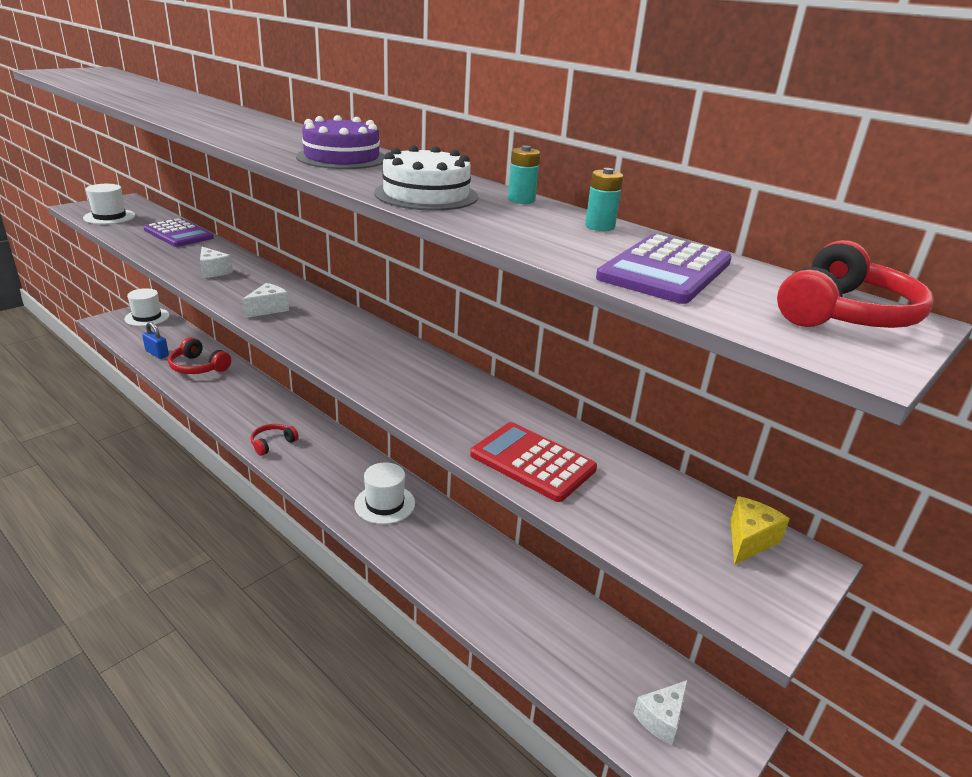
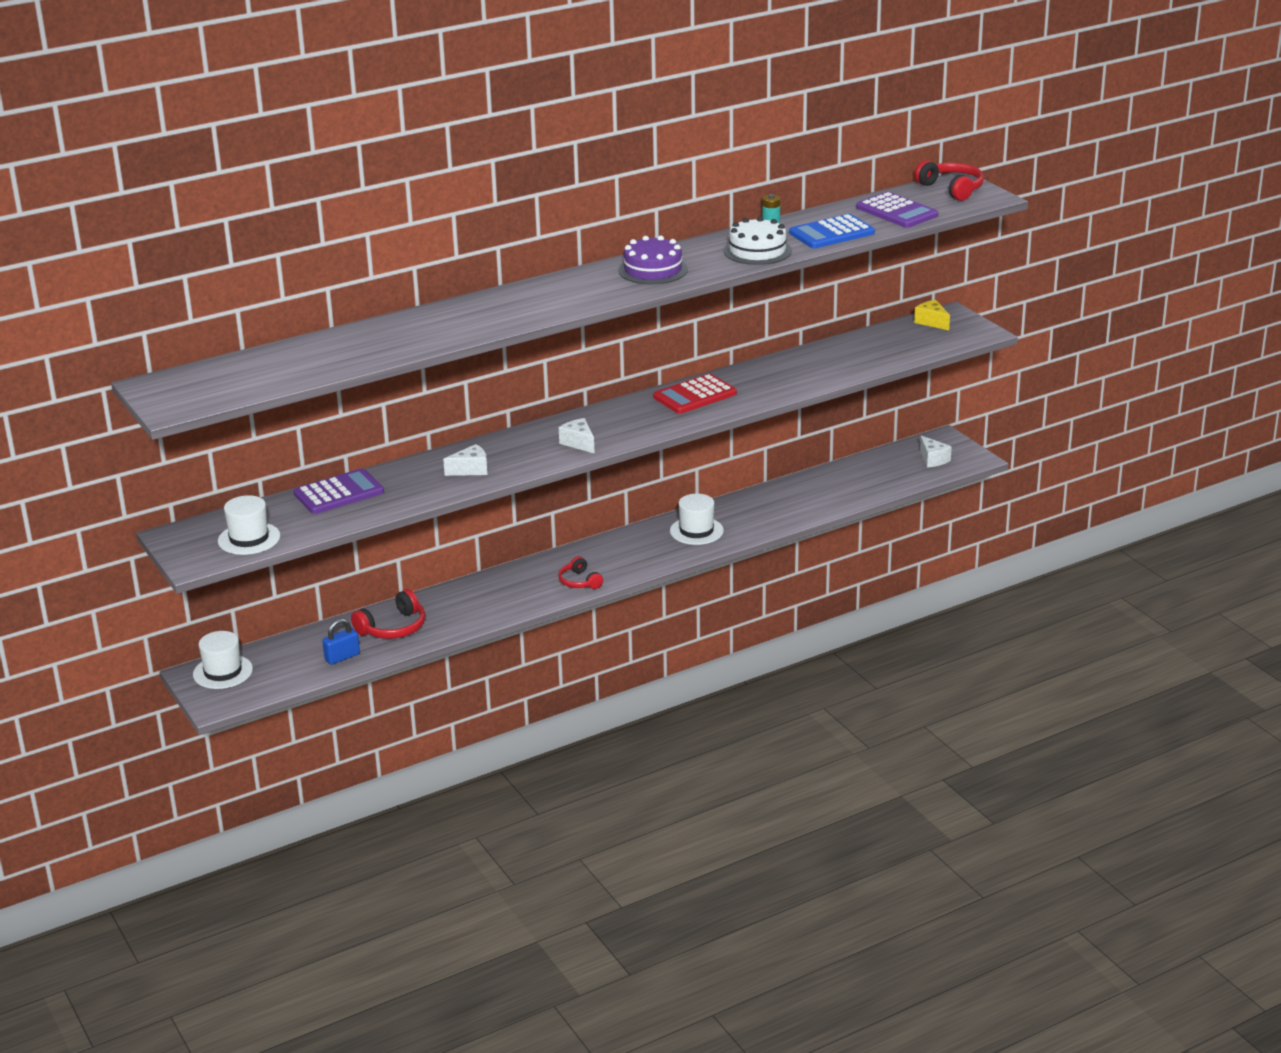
camera: 70 degrees left, 0 degrees up
red calculator [470,422,597,502] -> red calculator moved to [653,374,737,414]
turquoise battery [585,168,623,231] -> none
none -> blue calculator [789,214,875,249]

